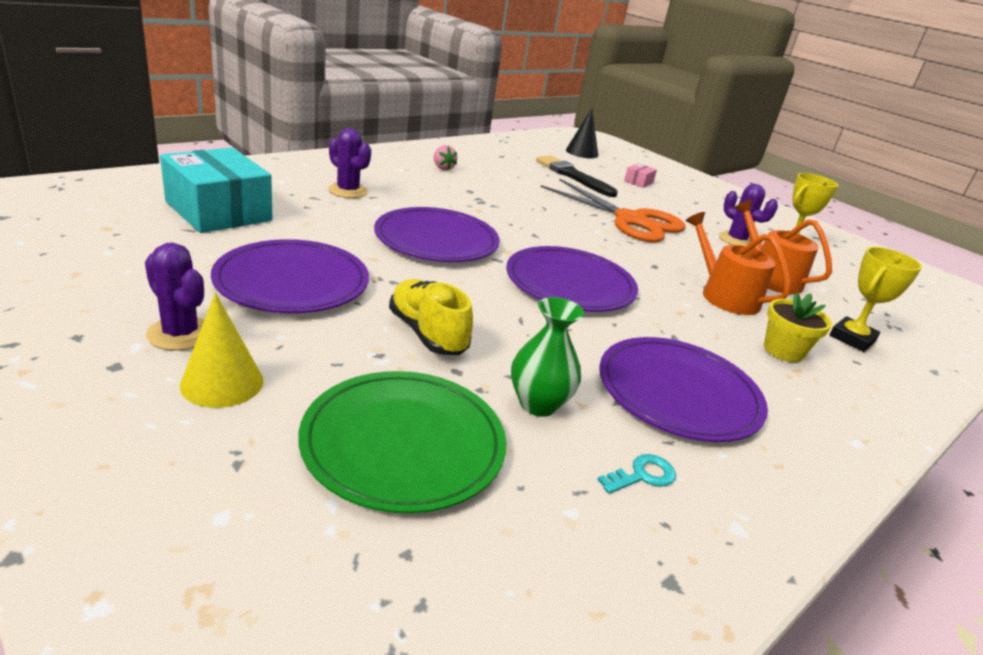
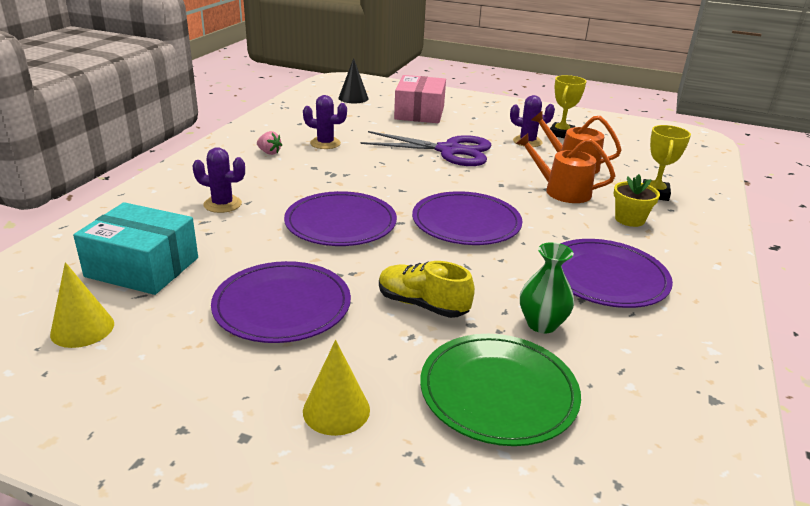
camera: 25 degrees left, 0 degrees up
purple cactus [145,243,204,350] -> purple cactus moved to [303,95,347,149]
black brush [536,155,618,197] -> none
orange scissors [541,179,686,242] -> purple scissors [360,131,491,166]
turquoise key [597,454,676,494] -> none
pink box [624,163,657,188] -> pink box [394,75,446,123], size x2.37
none -> yellow cone [50,262,114,348]

